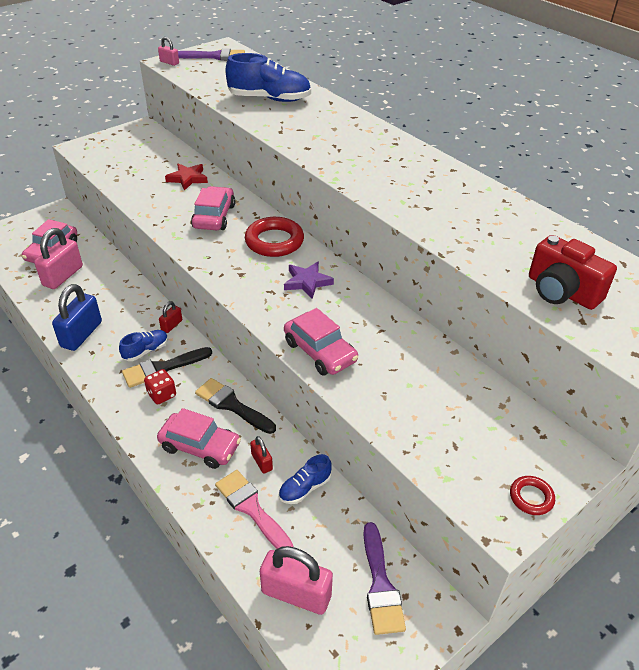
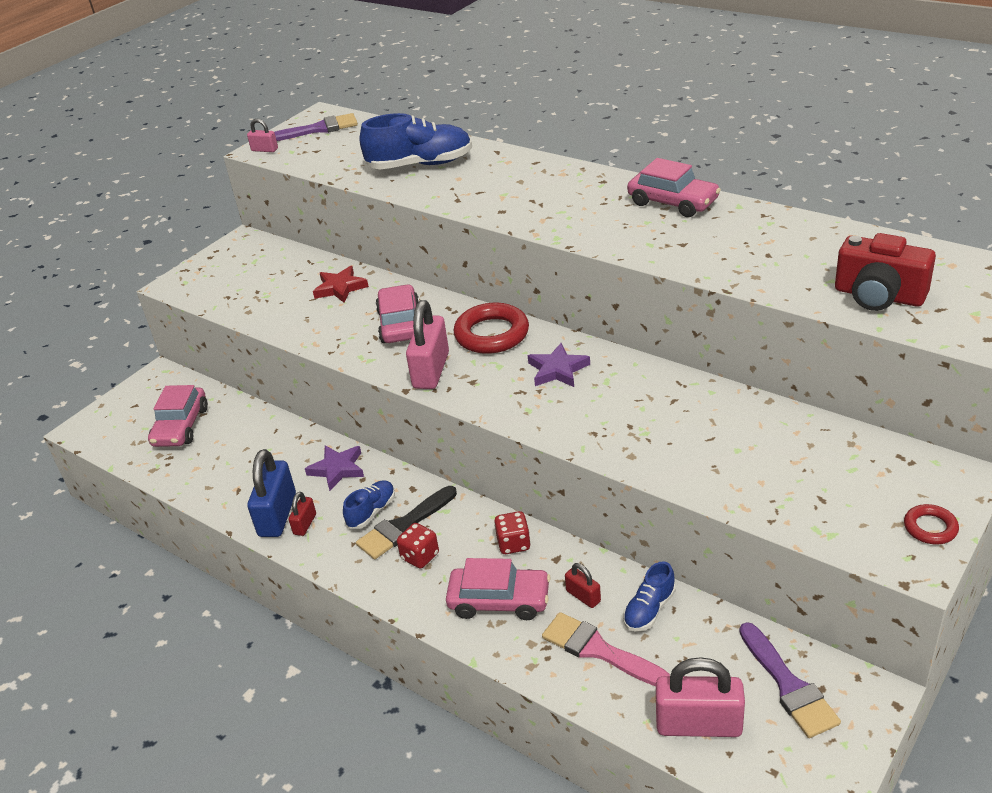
camera: 10 degrees left, 5 degrees down
pink padlock [34,228,83,289] -> pink padlock moved to [406,300,449,389]
red padlock [159,301,182,333] -> red padlock moved to [288,492,316,536]
black brush [195,378,276,434] -> red dice [494,511,531,554]
pink car [284,308,358,375] -> pink car moved to [627,158,721,217]
none -> purple star [305,445,364,491]

